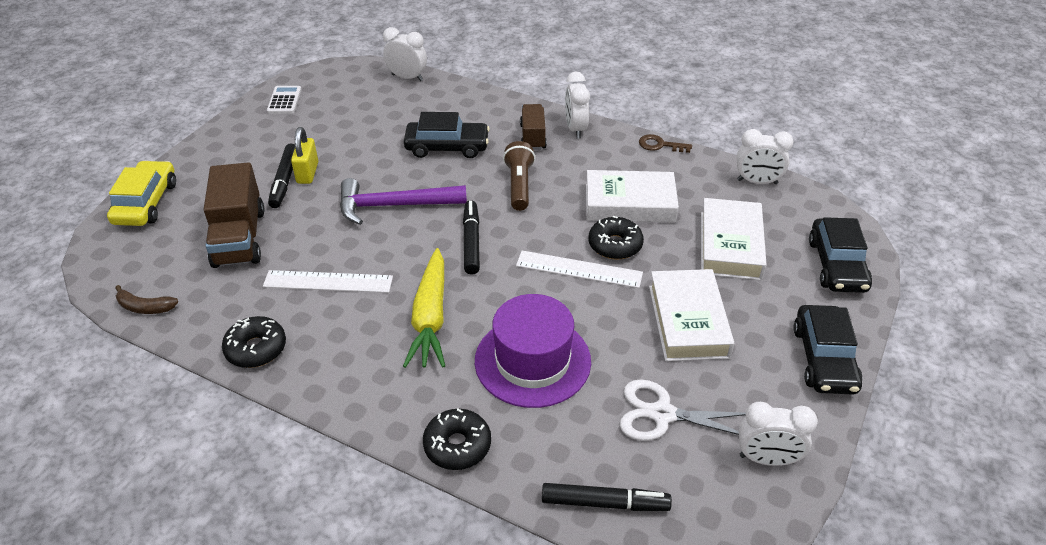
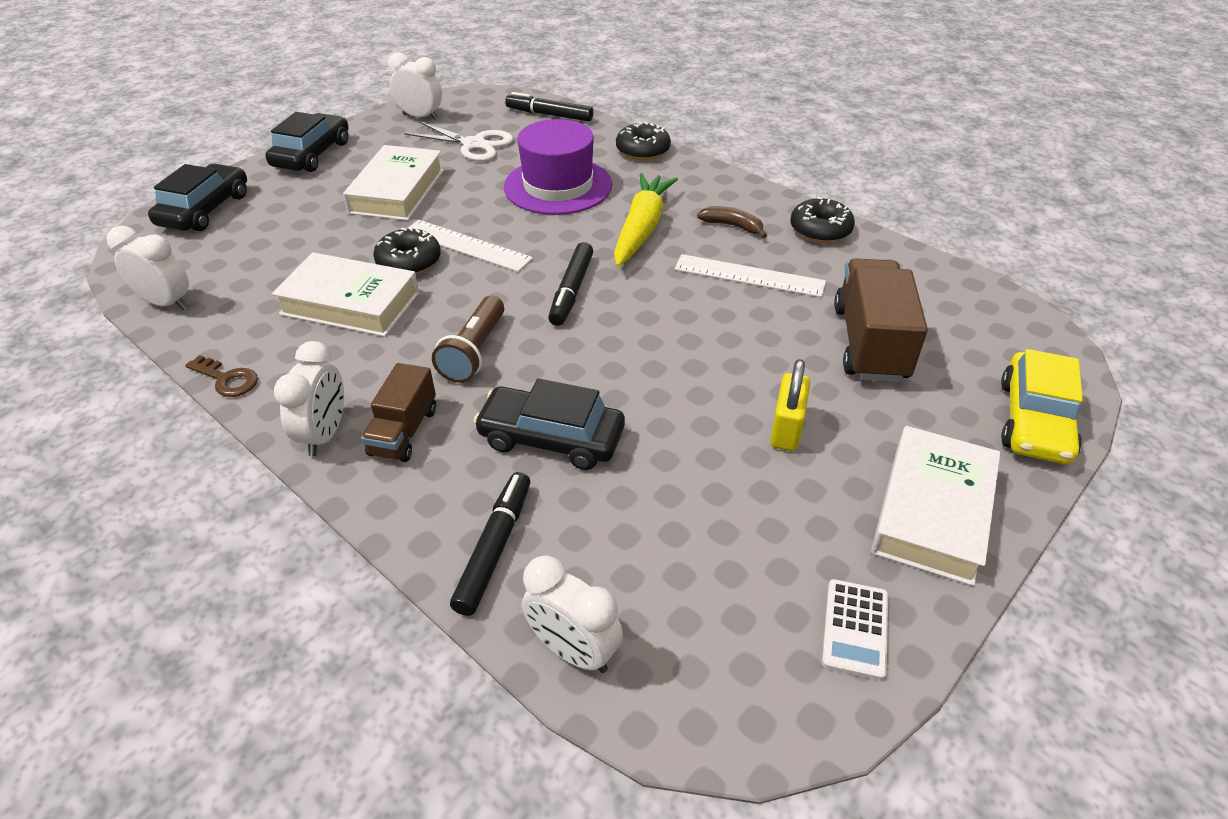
camera: 165 degrees left, 0 degrees up
brown banana [115,285,178,314] -> brown banana moved to [697,206,767,238]
black marker [268,144,295,208] -> black marker moved to [450,472,530,616]
purple hammer [340,178,467,225] -> none
white book [701,198,767,280] -> white book moved to [871,426,1001,586]

